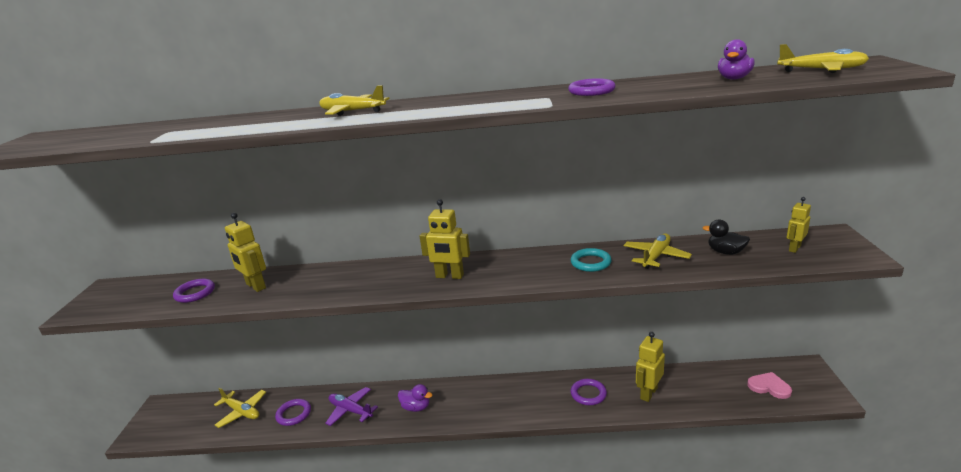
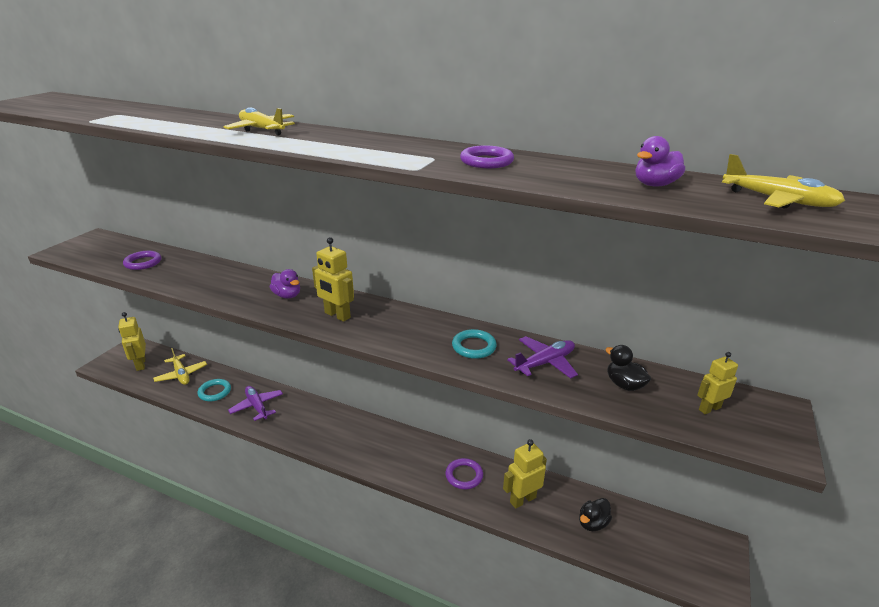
camera: 20 degrees right, 5 degrees up
yellow robot [225,213,266,292] -> yellow robot moved to [118,312,146,371]
purple ring [275,399,311,426] -> turquoise ring [198,379,231,401]
purple duck [398,384,433,412] -> purple duck moved to [270,269,300,299]
yellow plane [624,233,692,269] -> purple plane [507,336,578,379]
pink heart [747,372,792,399] -> none
none -> black duck [579,498,612,531]

